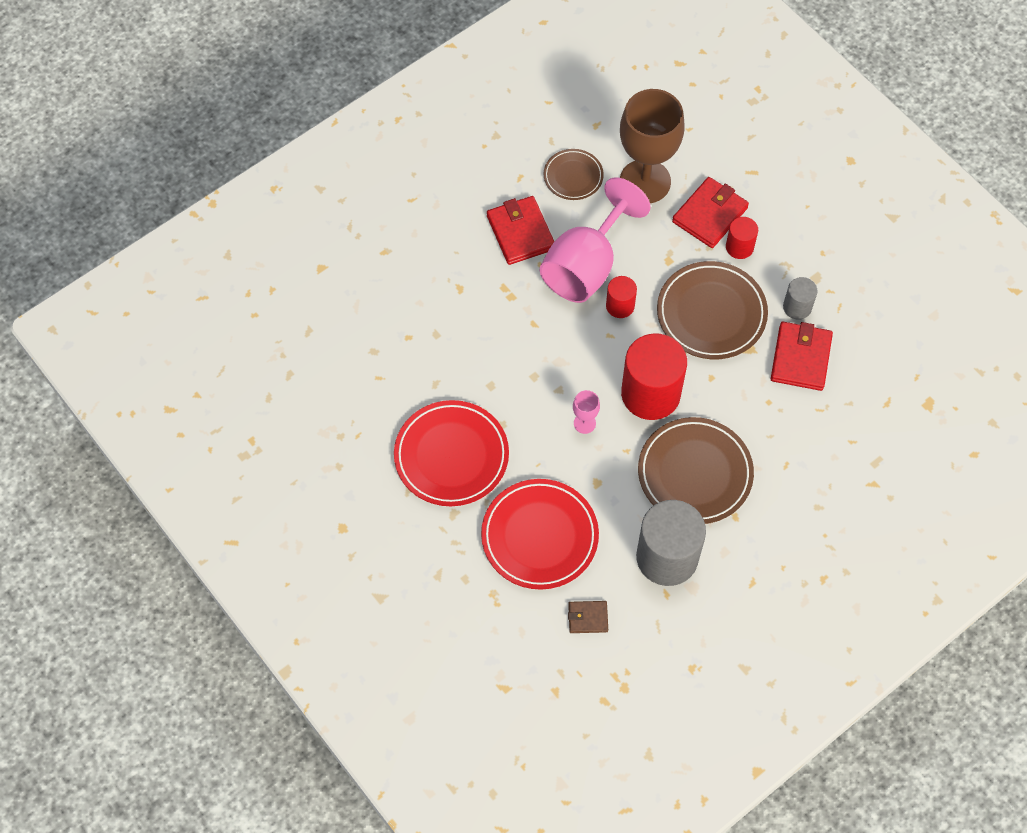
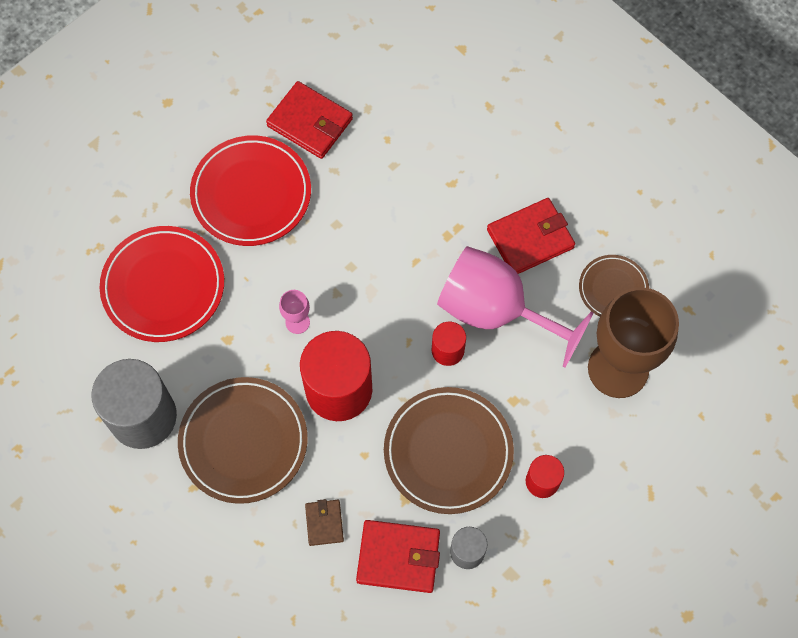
camera: 85 degrees right, 5 degrees up
brown wallet [568,601,608,633] -> brown wallet moved to [305,499,344,546]
red wallet [672,177,749,248] -> red wallet moved to [266,81,353,159]

